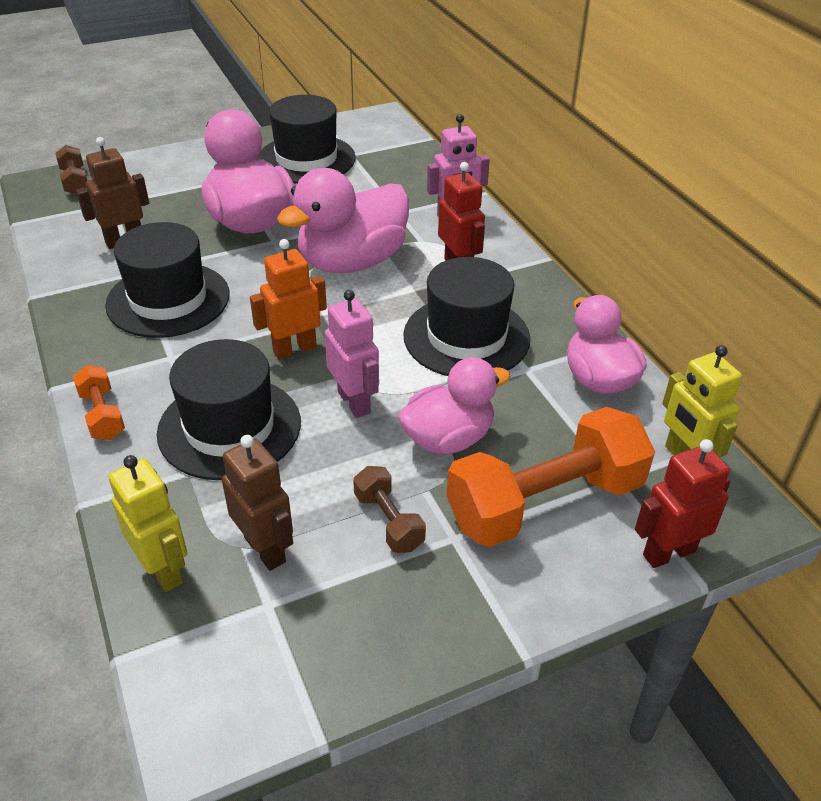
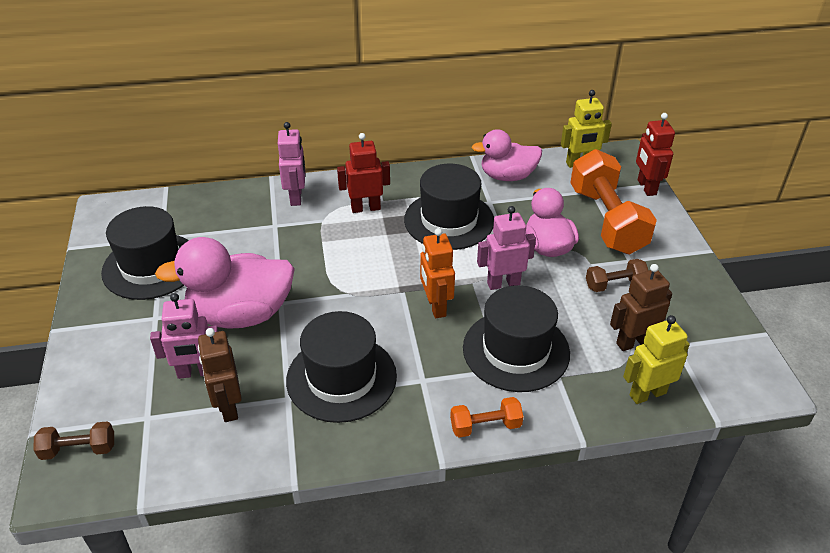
camera: 75 degrees left, 0 degrees up
pink duck [277,168,409,273] -> none
none -> pink robot [150,293,219,379]

